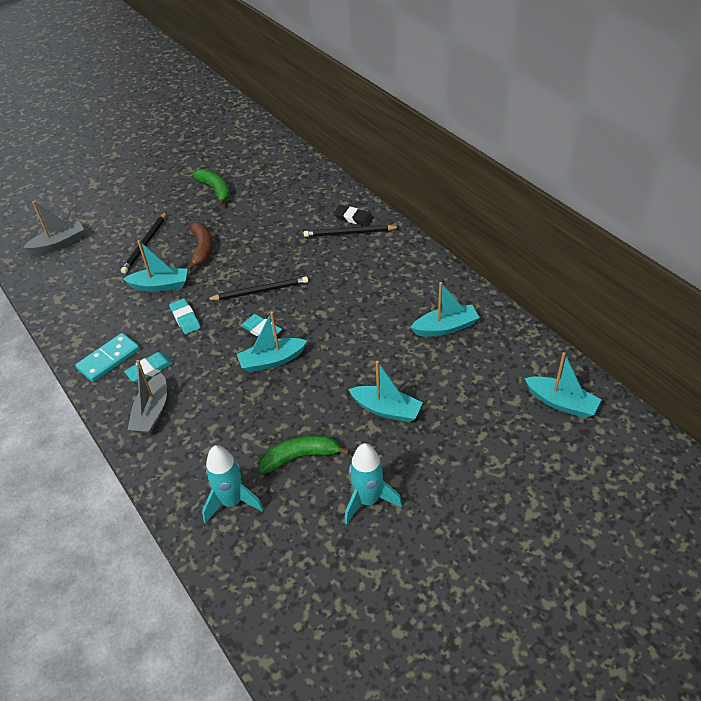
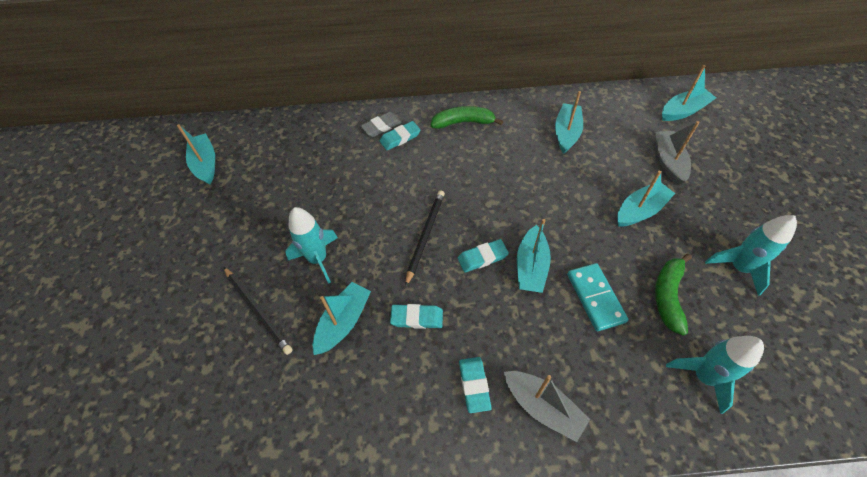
camera: 60 degrees left, 10 degrees up
grey boat [23,201,84,254] -> grey boat moved to [655,121,700,185]
turquoise domino [75,333,140,382] -> turquoise domino moved to [567,263,628,331]
brown banana [186,222,213,271] -> turquoise rocket [285,207,338,284]
green banana [192,169,230,206] -> green banana moved to [431,106,503,129]
black pencil [304,225,399,237] -> turquoise eraser [380,121,421,150]
black eraser [334,205,373,226] -> grey eraser [361,112,402,137]
none -> turquoise boat [177,124,215,185]

